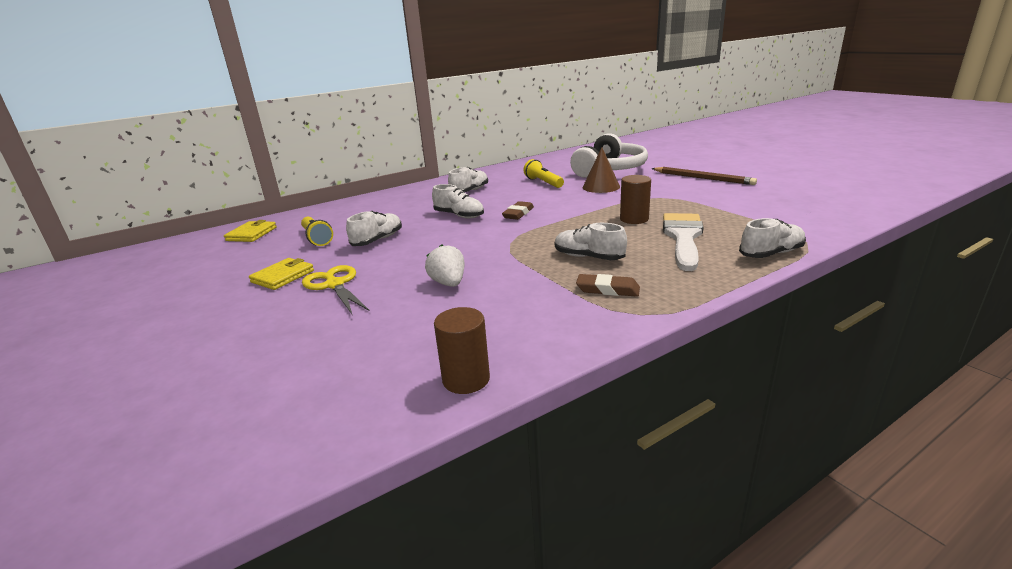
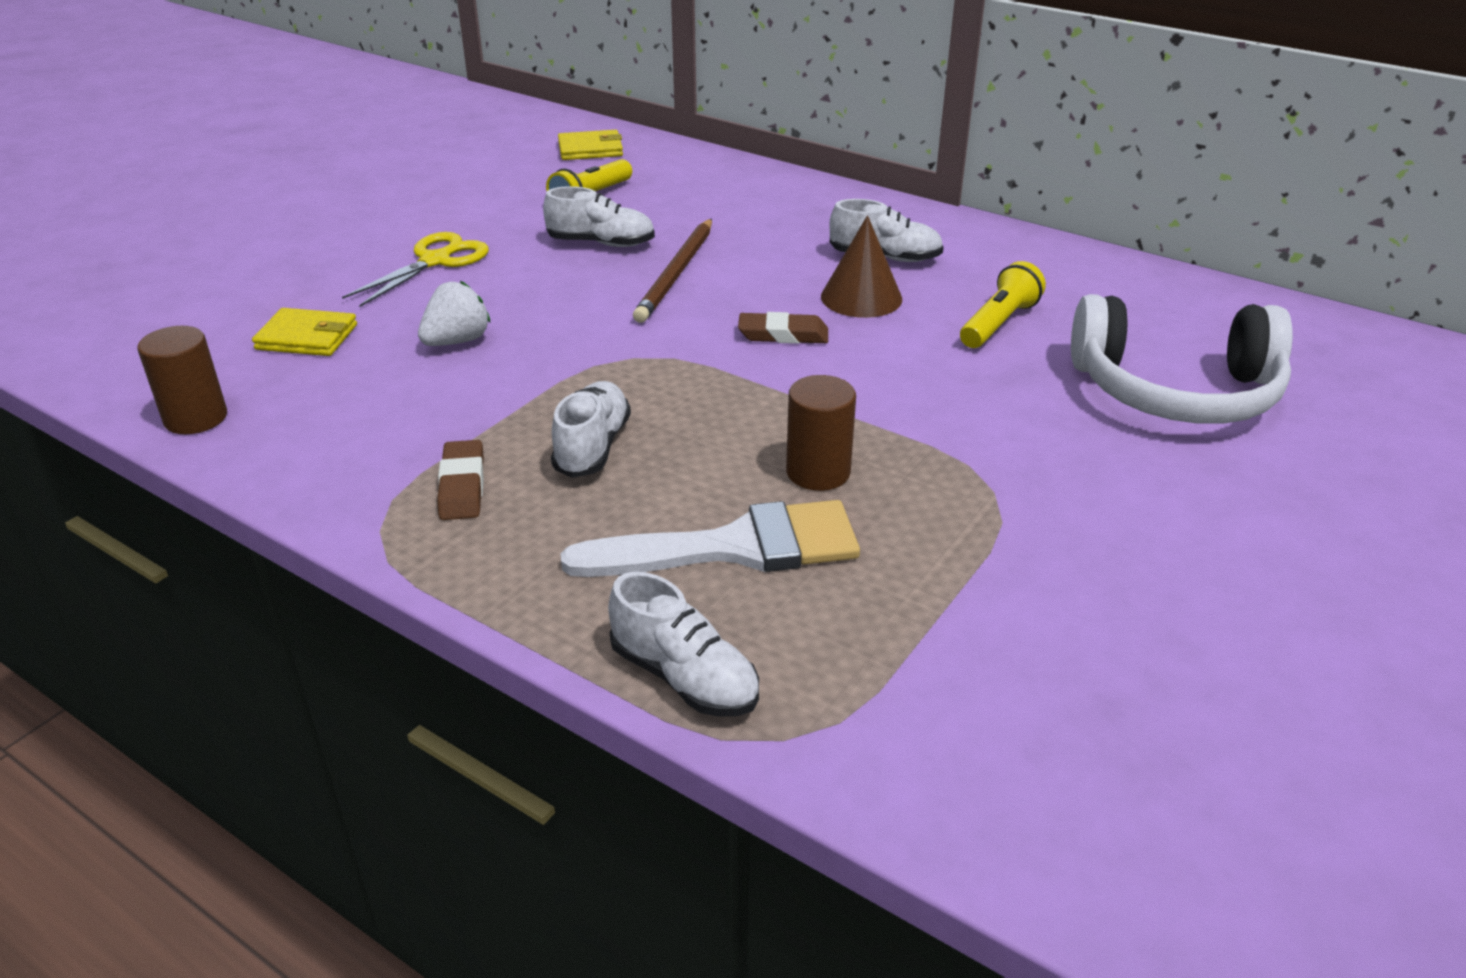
camera: 65 degrees right, 10 degrees up
yellow wallet [249,258,314,290] -> yellow wallet moved to [252,308,357,356]
white shoe [432,184,484,218] -> none
brown cone [582,147,620,193] -> brown cone moved to [821,215,902,318]
brown pencil [651,167,757,185] -> brown pencil moved to [633,219,712,323]

